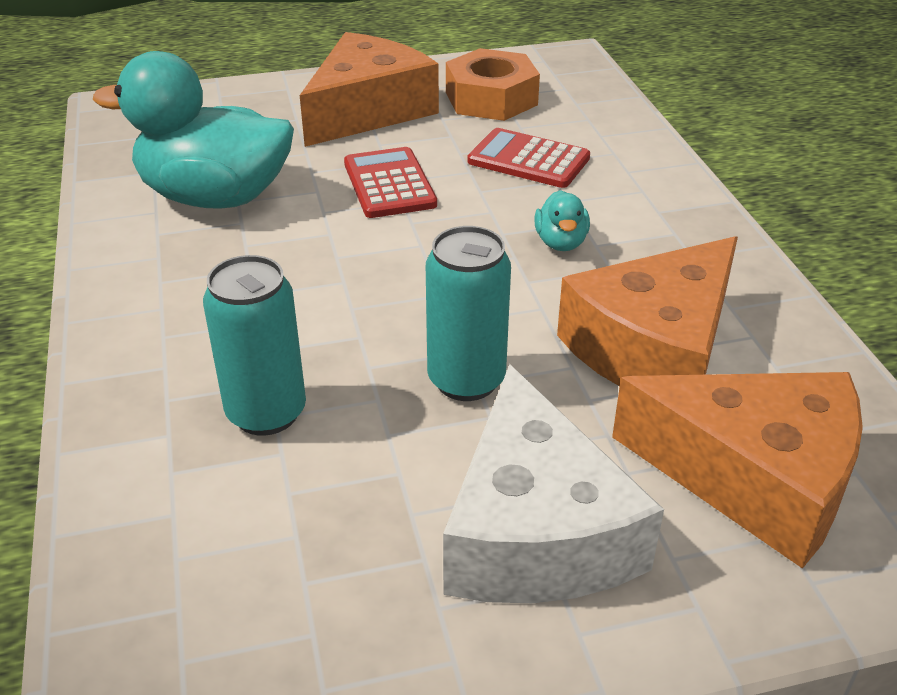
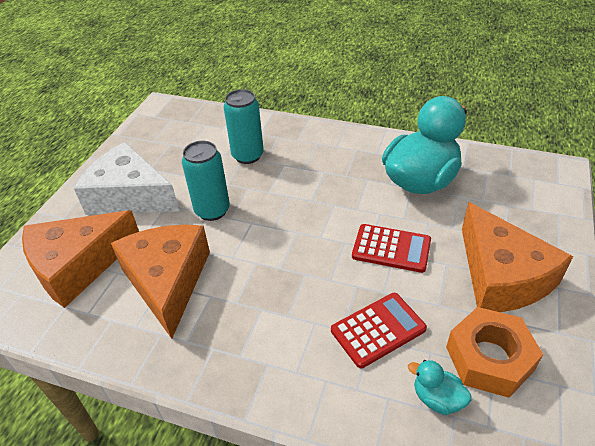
camera: 125 degrees right, 5 degrees up
turquoise duck [534,190,590,251] -> turquoise duck moved to [408,360,472,415]

